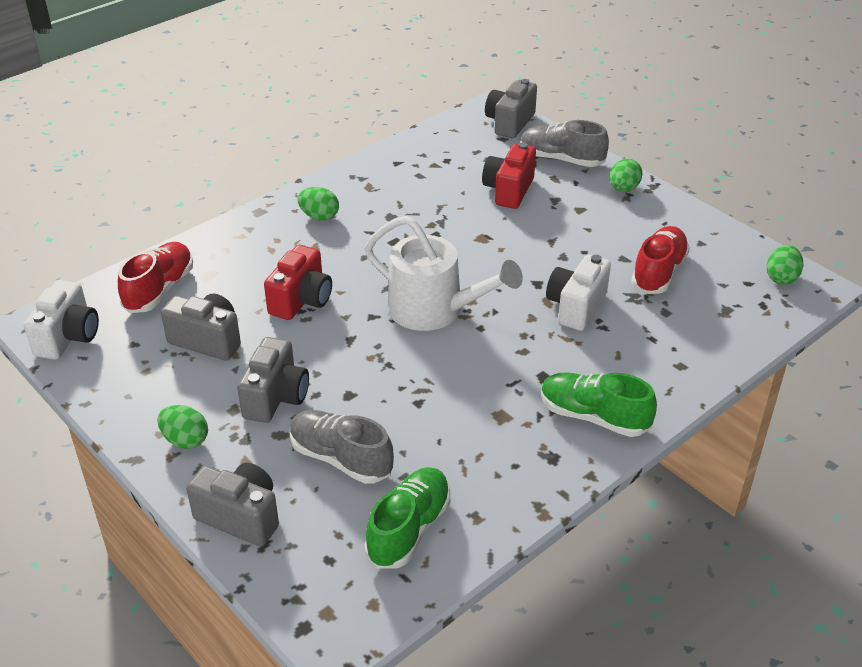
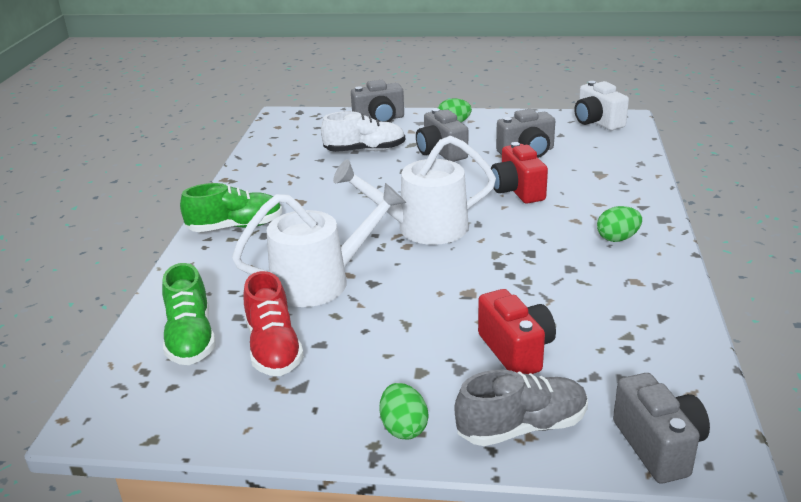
camera: 140 degrees right, 10 degrees down
red shoe [118,242,193,313] -> none
grey shoe [290,410,394,484] -> white shoe [321,111,405,152]
green shoe [365,467,451,569] -> green shoe moved to [162,263,216,365]
white camera [546,255,611,331] -> white watering can [232,183,406,307]
green egg [767,245,803,285] -> none

